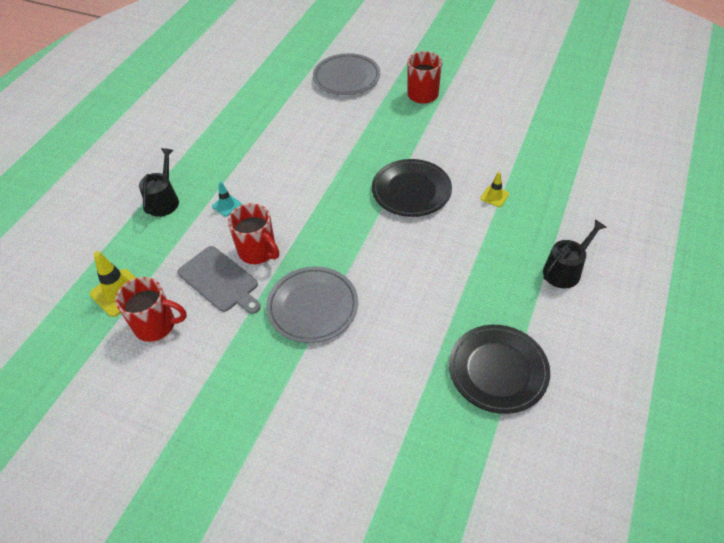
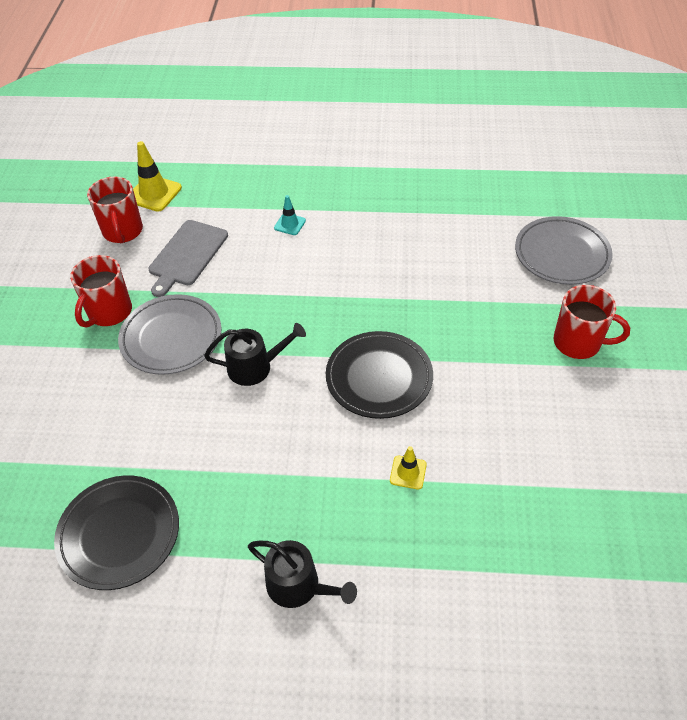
camera: 70 degrees right, 0 degrees up
black watering can [139,148,179,217] -> black watering can moved to [204,323,306,386]
red mug [228,203,279,264] -> red mug moved to [70,255,132,328]

